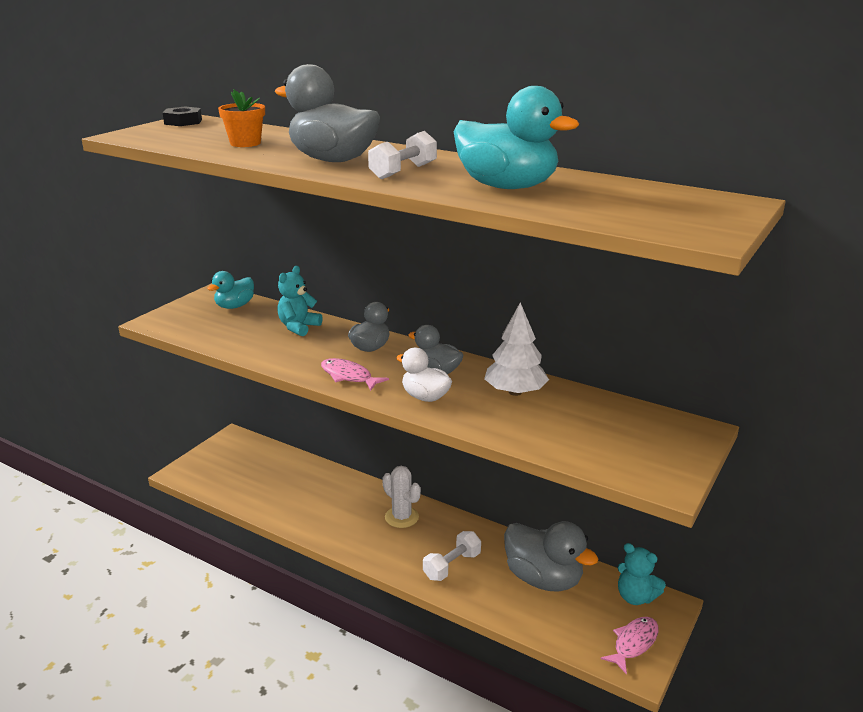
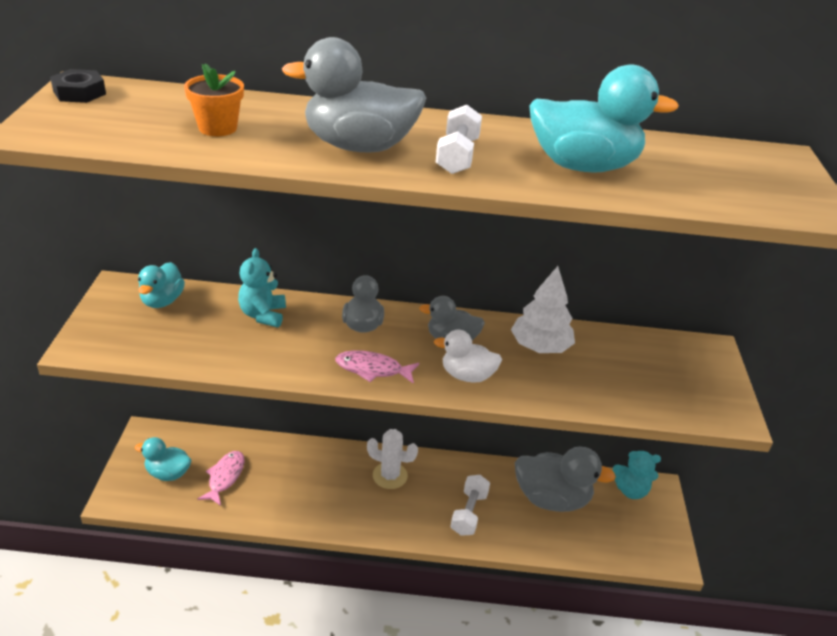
camera: 30 degrees left, 10 degrees up
pink fish [600,617,659,675] -> pink fish moved to [197,451,245,506]
none -> turquoise duck [135,437,191,481]

